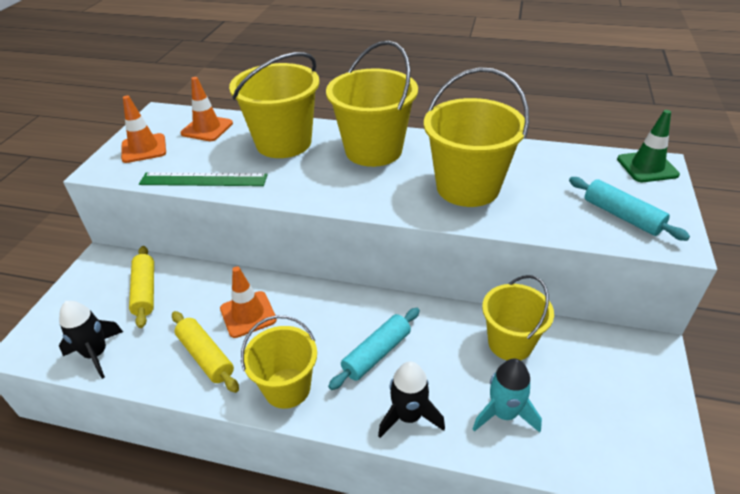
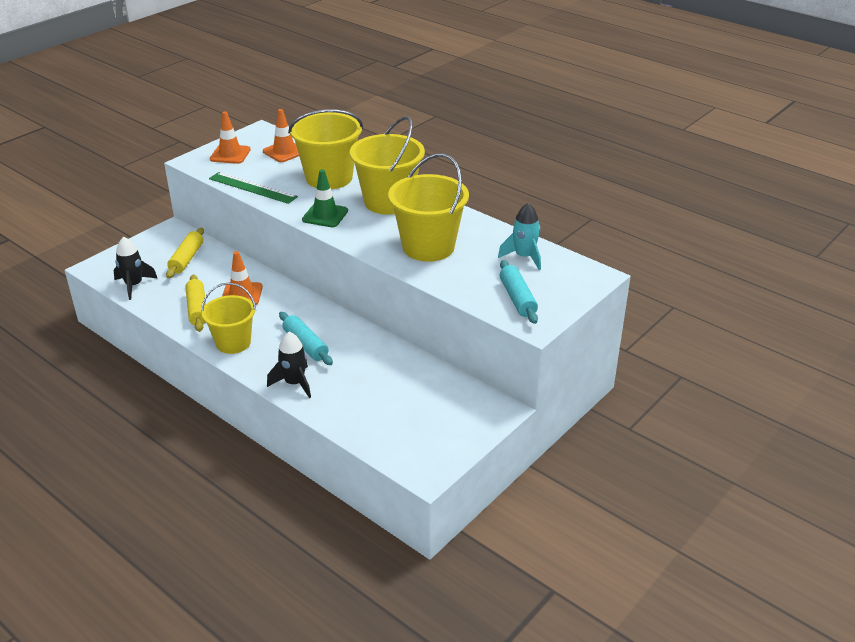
camera: 25 degrees right, 5 degrees down
turquoise rolling pin [328,308,420,390] -> turquoise rolling pin turned 75 degrees clockwise [279,312,333,365]
turquoise rocket [473,359,542,433] -> turquoise rocket moved to [498,203,541,270]
yellow bucket [482,275,554,360] -> none
green traffic cone [617,110,680,182] -> green traffic cone moved to [302,169,348,227]

